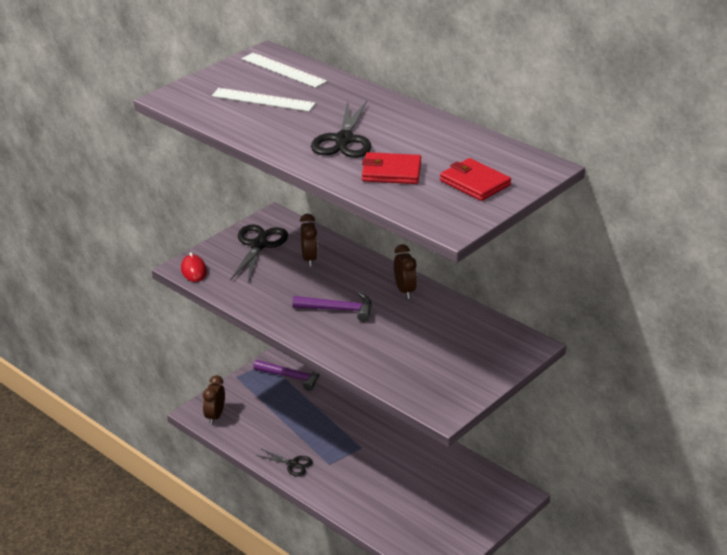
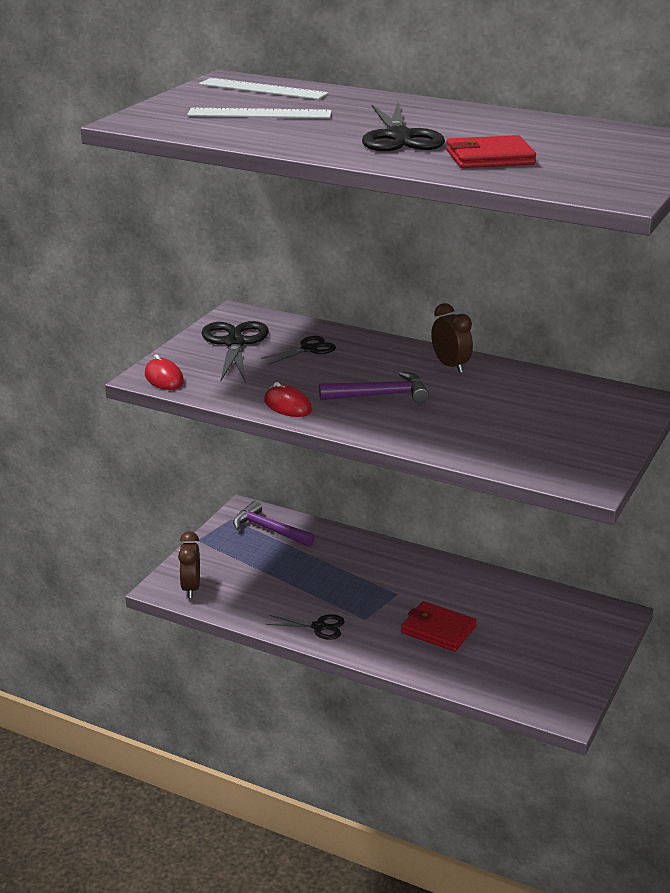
camera: 15 degrees left, 5 degrees down
purple hammer [253,360,320,391] -> purple hammer turned 150 degrees counterclockwise [233,501,315,547]
brown clock [300,214,318,266] -> black scissors [261,336,336,365]
red wallet [440,158,511,201] -> red wallet moved to [401,601,477,652]
none -> red mouse [264,382,312,417]

